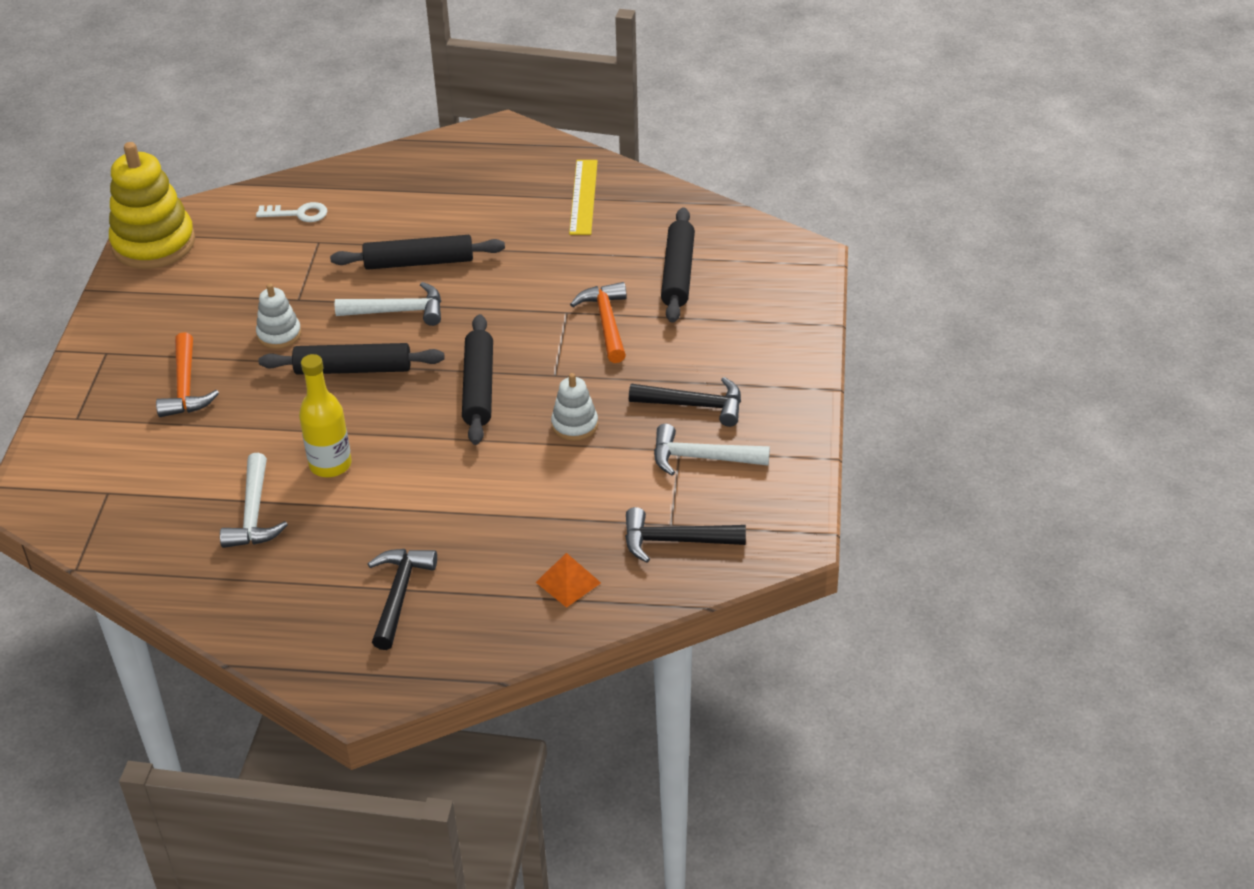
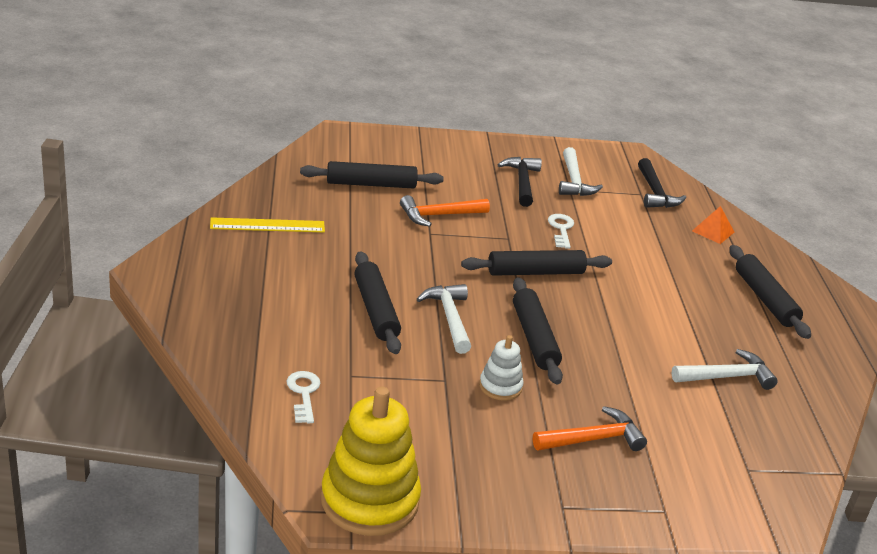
camera: 105 degrees left, 10 degrees down
yellow bottle [299,354,352,477] -> none
black hammer [368,549,437,650] -> black rolling pin [729,245,811,339]
white stacking toy [551,373,598,441] -> white key [548,214,574,249]

